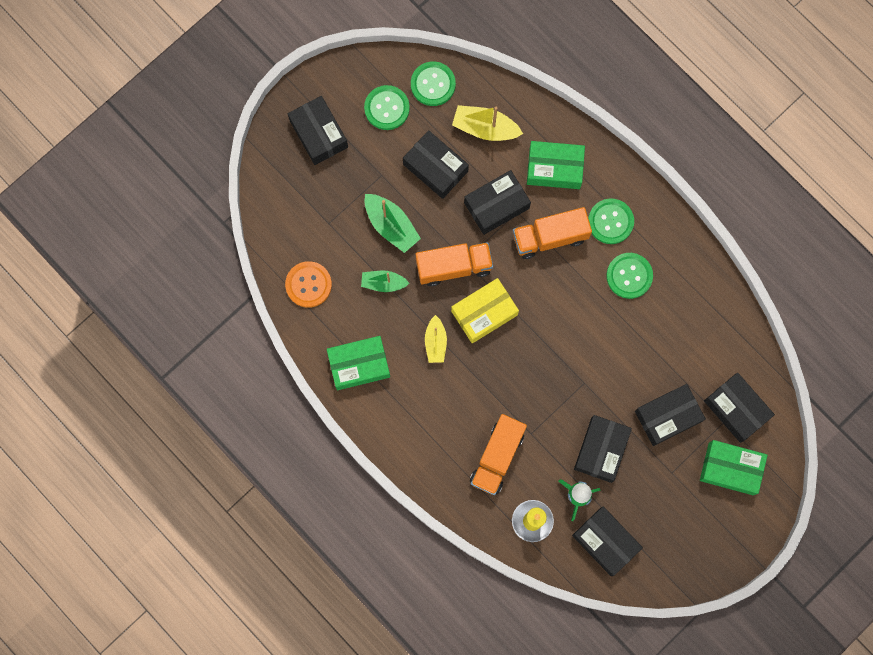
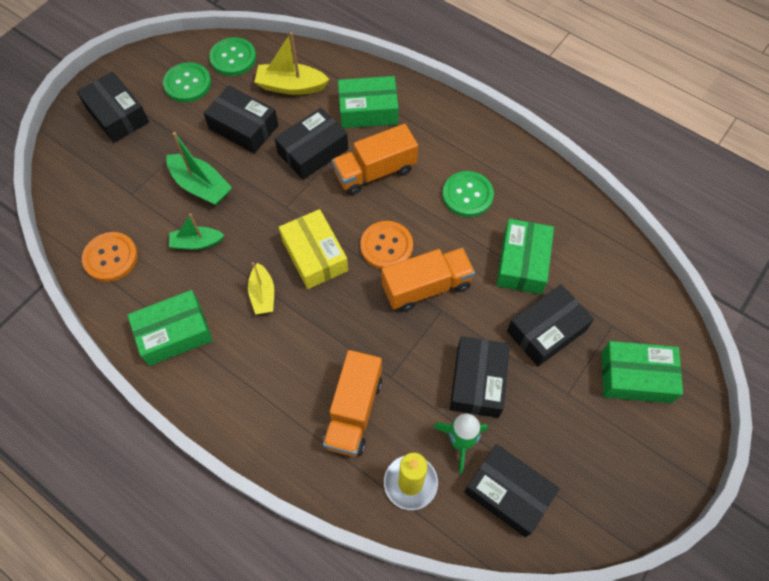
camera: 10 degrees left, 15 degrees down
orange truck [416,242,493,286] -> orange truck moved to [382,248,475,312]
yellow box [451,278,519,343] -> yellow box turned 75 degrees counterclockwise [279,209,348,289]
green button [588,198,634,244] -> none
black box [704,372,775,443] -> none
none -> orange button [360,221,413,269]
none -> green box [496,219,554,294]

